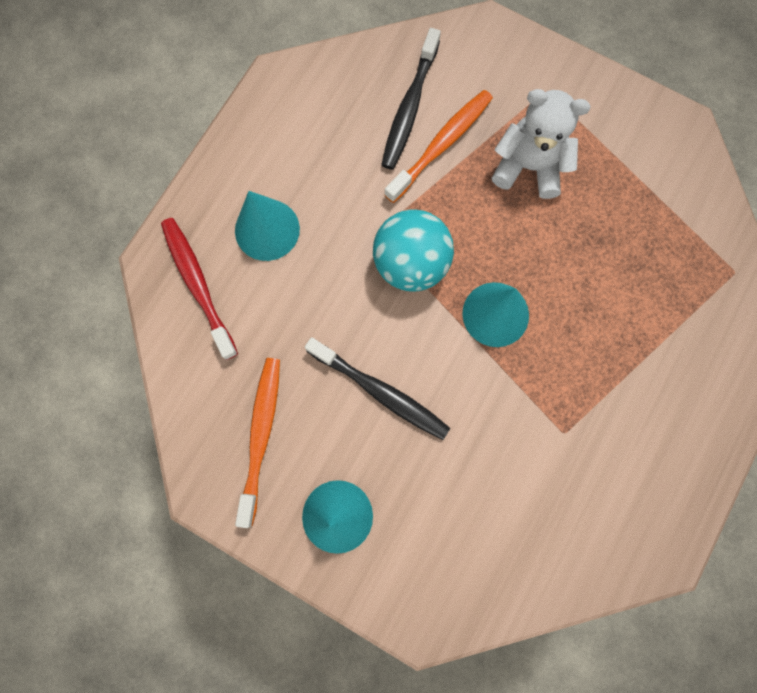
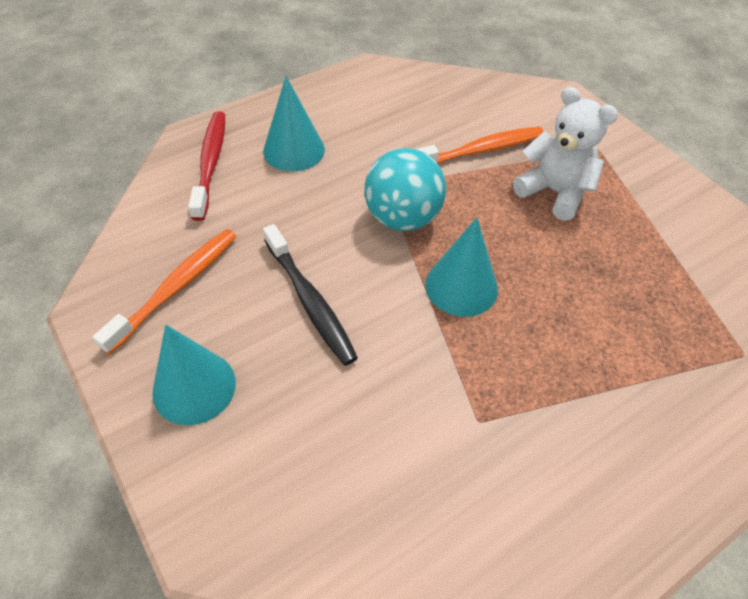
camera: 25 degrees right, 25 degrees down
black toothbrush [381,28,441,170] -> none

